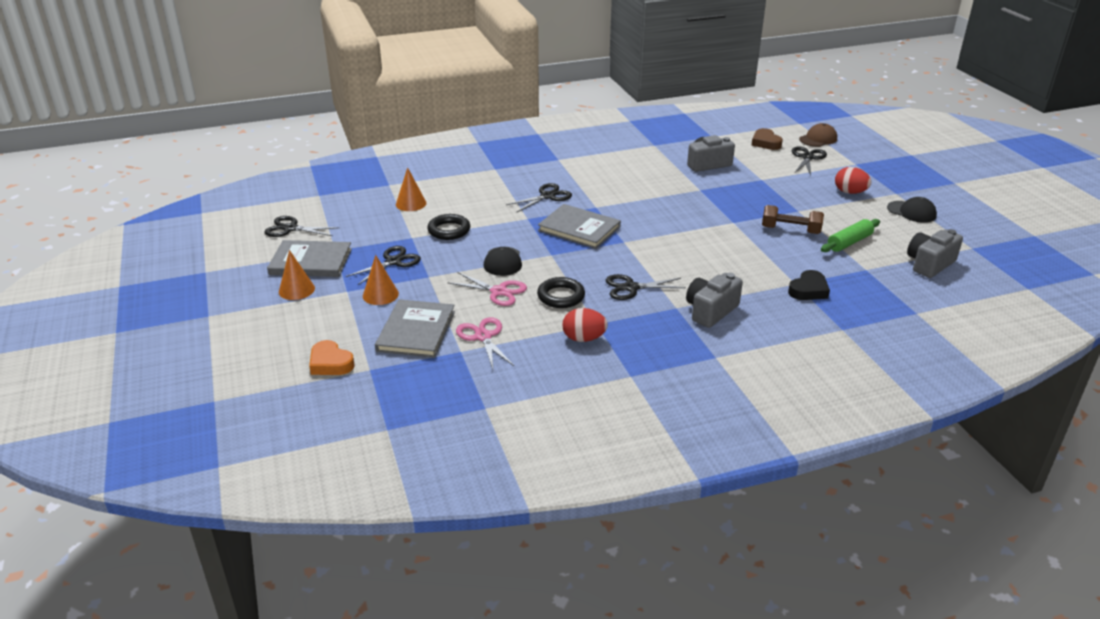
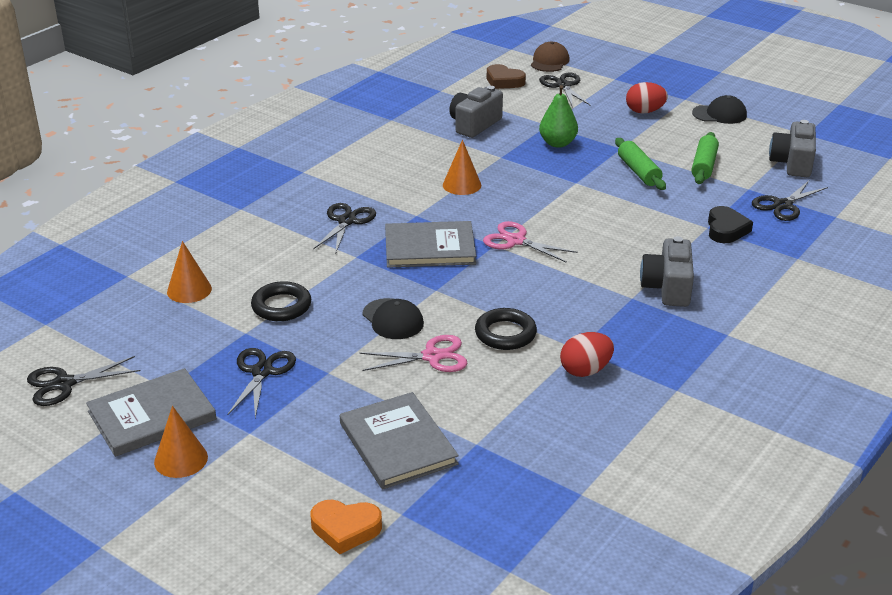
camera: 35 degrees left, 0 degrees up
orange cone [363,255,399,305] -> orange cone moved to [443,140,481,195]
pink scissors [456,317,514,369] -> pink scissors moved to [483,221,578,263]
black scissors [606,274,686,300] -> black scissors moved to [752,181,828,221]
brown dumbbell [762,205,824,234] -> green rolling pin [615,138,666,190]
none -> green pear [539,85,578,148]

